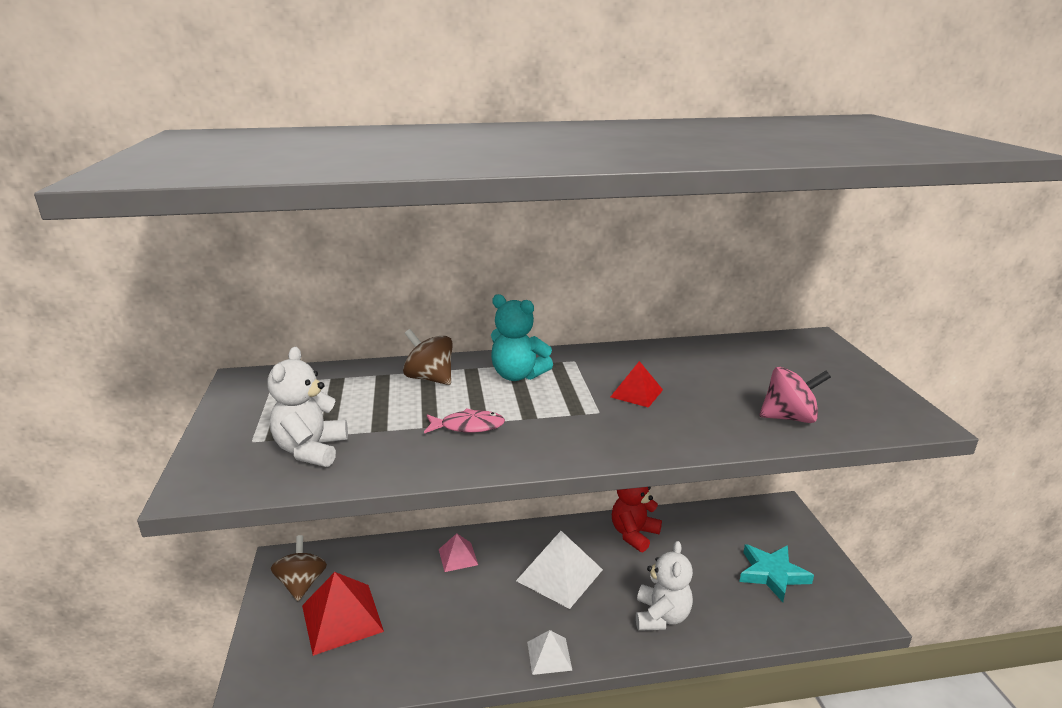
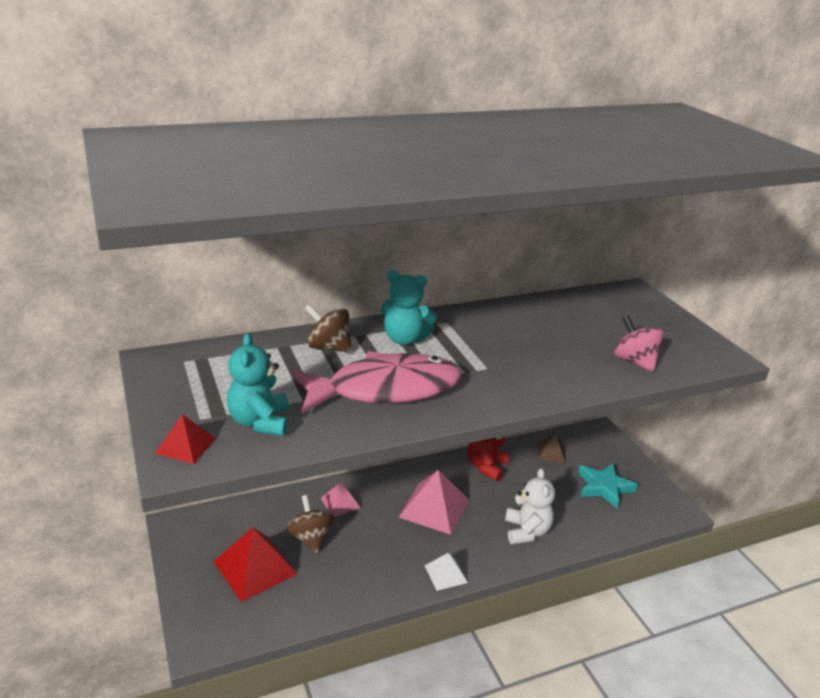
camera: 15 degrees left, 5 degrees up
white teddy bear [268,347,348,467] -> turquoise teddy bear [227,333,289,436]
brown spinning top [271,535,327,601] -> brown spinning top moved to [287,495,334,553]
pink fish [424,408,505,433] -> pink fish [291,351,461,413], size x2.45
white pyramid [516,531,603,609] -> pink pyramid [399,470,469,535]
red pyramid [611,361,663,408] -> red pyramid moved to [155,414,216,464]
pink spinning top [759,367,831,423] -> pink spinning top turned 105 degrees counterclockwise [614,315,664,372]
none -> brown pyramid [538,433,565,463]

